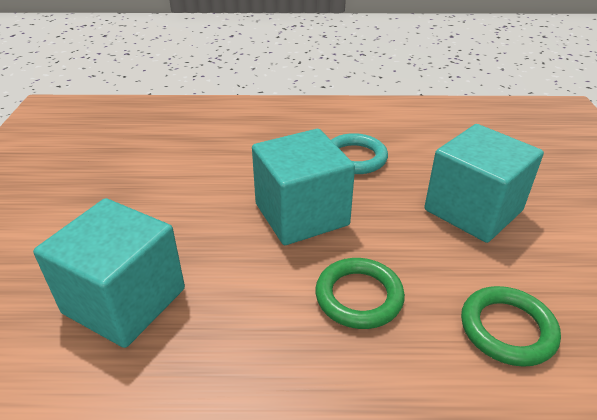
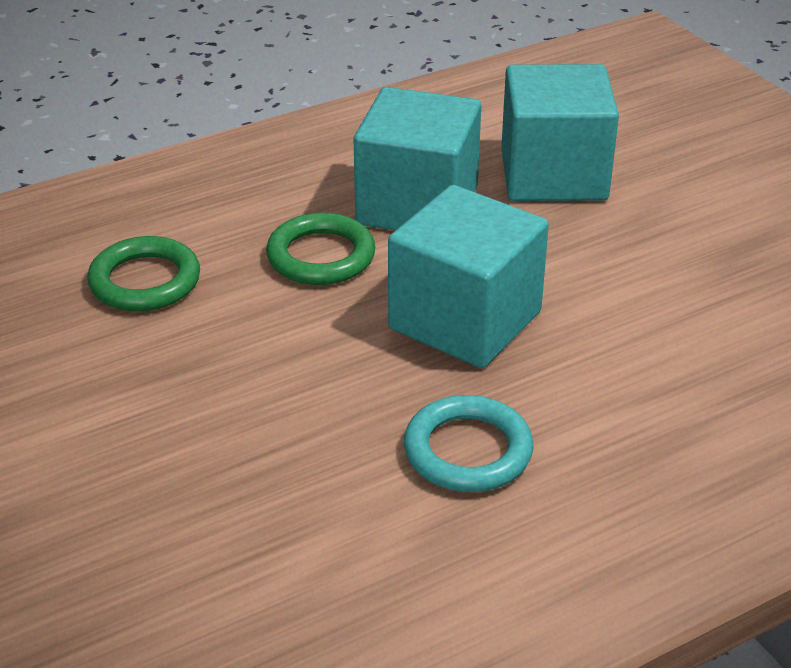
camera: 150 degrees right, 0 degrees up
turquoise cube [424,124,544,243] -> turquoise cube moved to [354,87,481,230]

